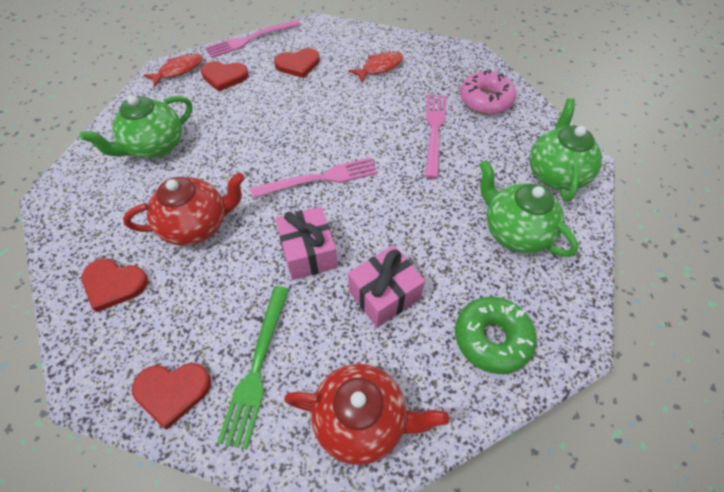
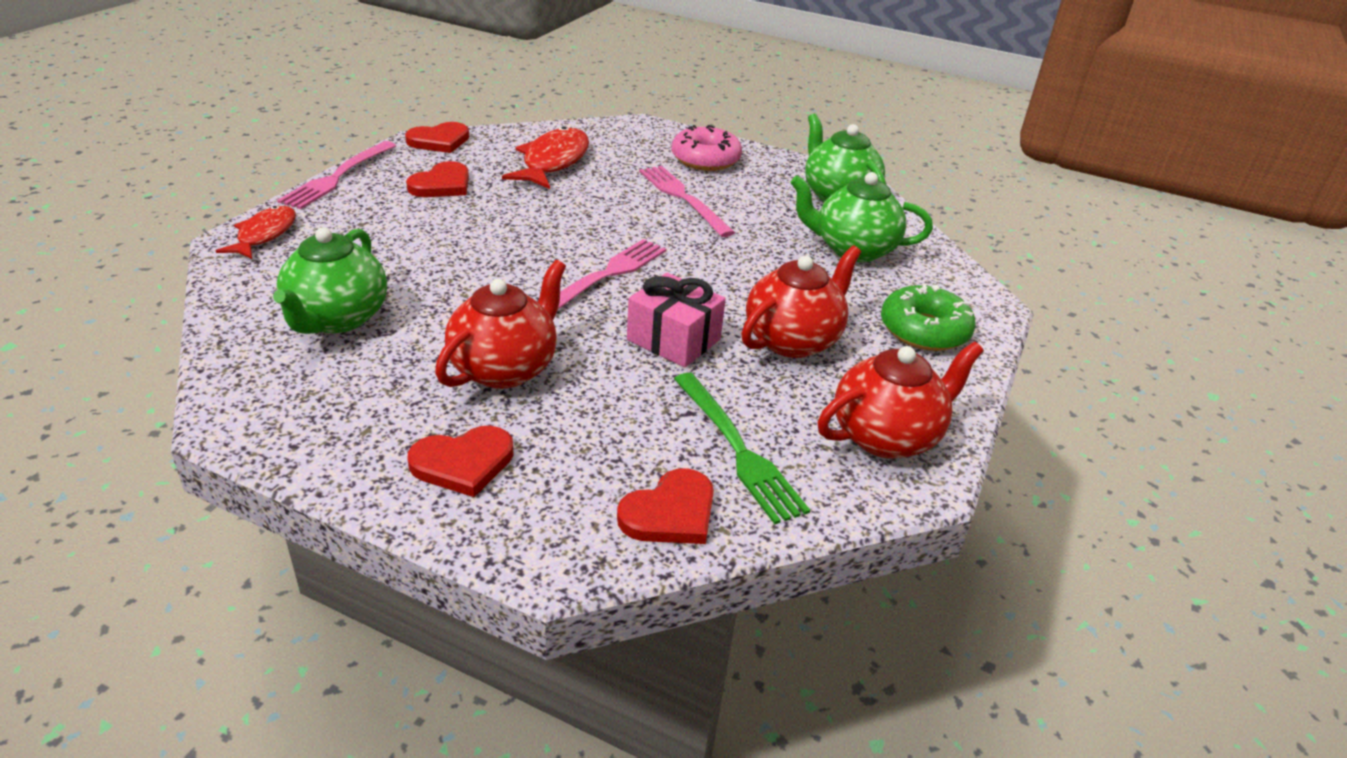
camera: 40 degrees left, 20 degrees down
red heart [201,61,249,92] -> red heart moved to [405,122,469,153]
red fish [348,51,403,83] -> red fish [502,126,589,189], size x1.55
pink gift [348,245,425,327] -> red teapot [741,245,861,358]

